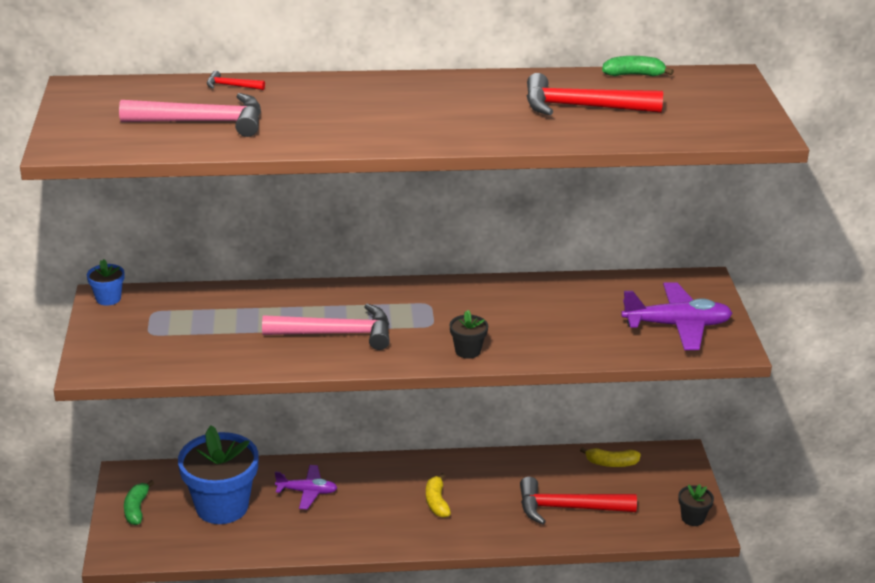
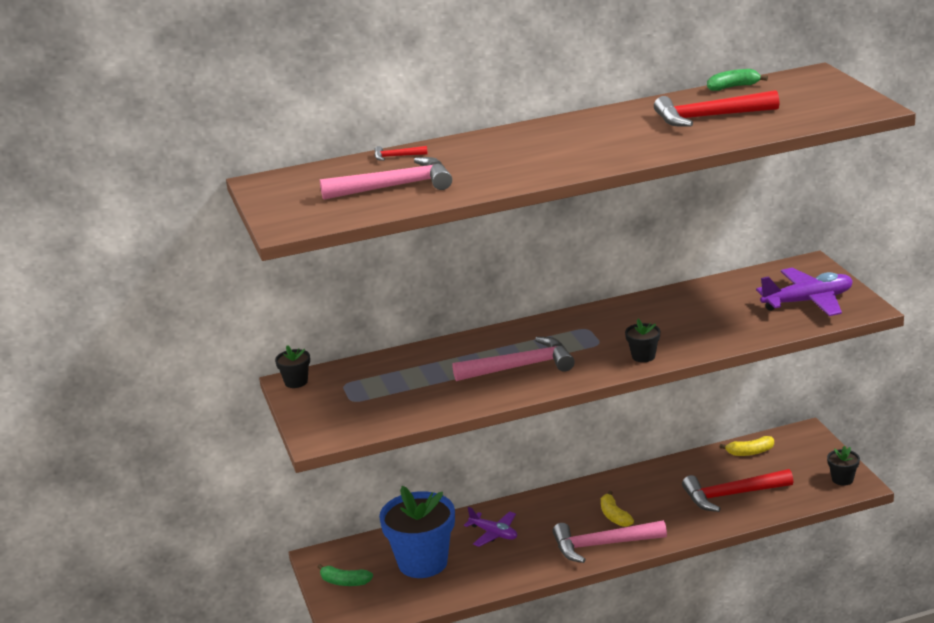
camera: 10 degrees left, 5 degrees down
blue flower pot [87,259,125,306] -> black flower pot [275,345,310,388]
green banana [124,480,154,525] -> green banana turned 60 degrees counterclockwise [318,564,373,586]
purple plane [275,465,337,509] -> purple plane turned 45 degrees clockwise [464,507,517,547]
none -> pink hammer [553,520,667,563]

